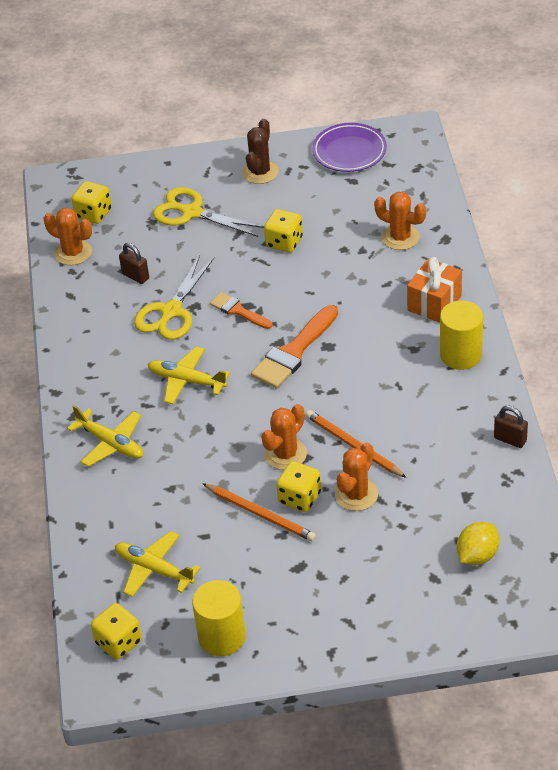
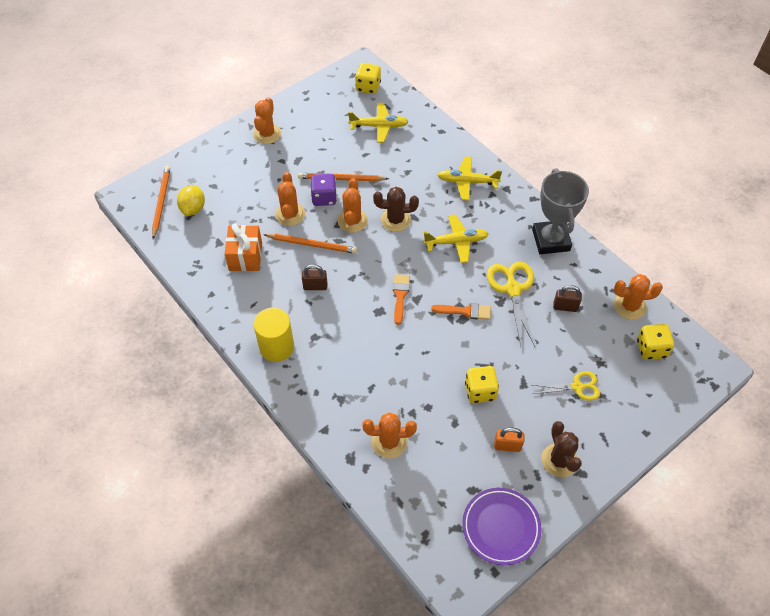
camera: 145 degrees right, 10 degrees up
yellow scissors [153,187,264,237] -> yellow scissors [533,371,600,401], size x0.63
yellow cylinder [192,580,246,656] -> none
orange brush [251,305,338,389] -> orange brush [393,274,410,325], size x0.59
yellow dice [276,461,321,512] -> purple dice [310,174,337,206]
orange gift [407,257,462,323] -> orange gift moved to [225,224,262,271]
brown padlock [494,406,528,448] -> brown padlock moved to [302,264,327,290]
none -> orange pencil [152,166,171,239]
none -> orange cactus [253,97,281,144]
none -> brown cactus [373,187,419,232]
none -> orange padlock [494,428,524,452]
none -> grey trophy [532,168,589,254]

